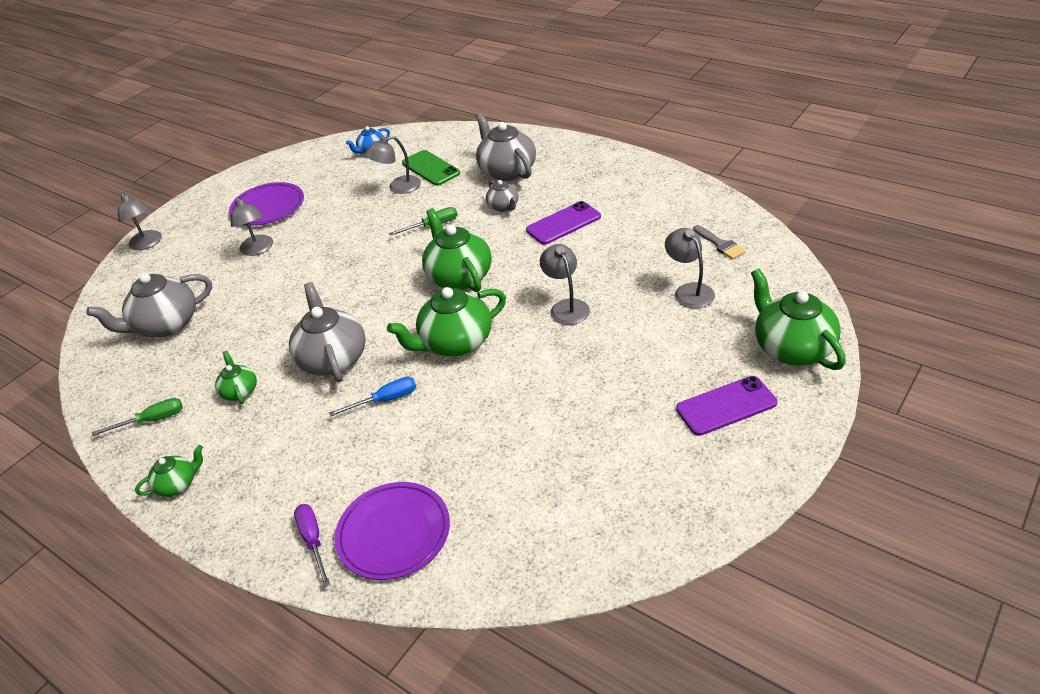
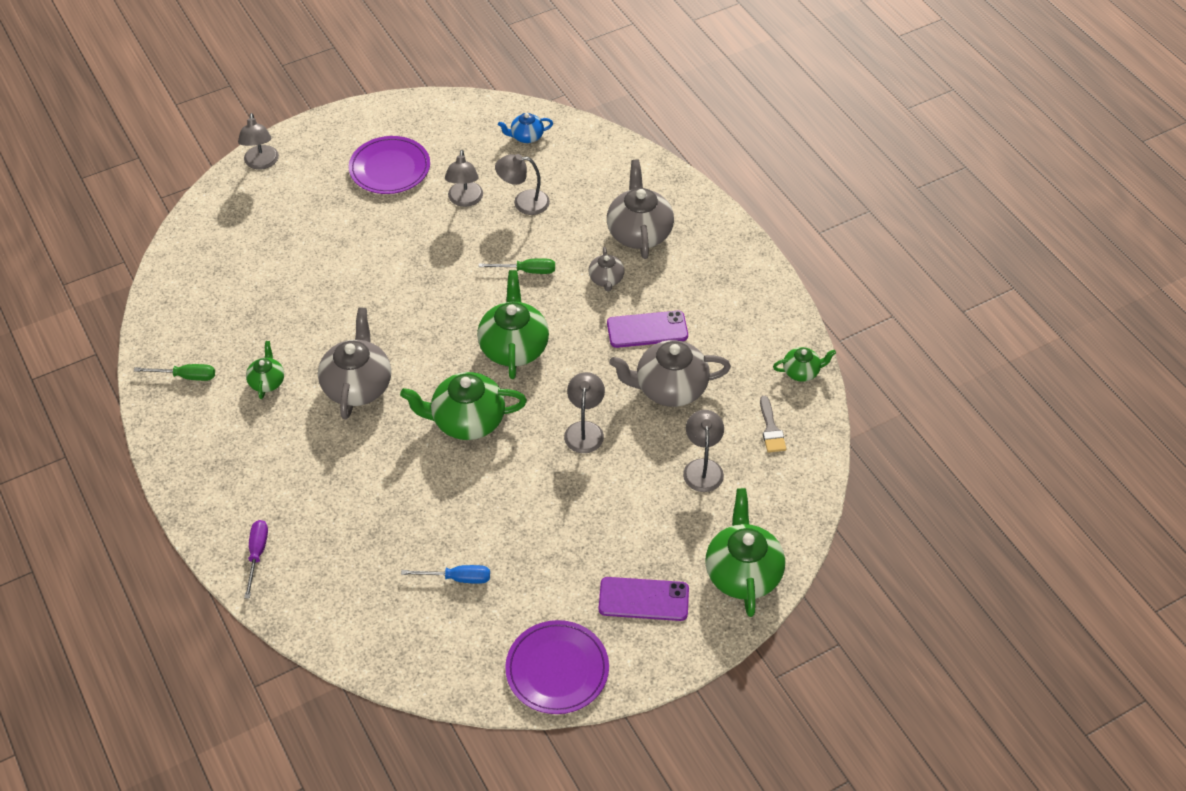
camera: 20 degrees right, 10 degrees up
grey teapot [87,273,212,337] -> grey teapot moved to [609,340,731,407]
green teapot [135,445,203,497] -> green teapot moved to [773,347,836,382]
grey lamp [231,196,273,256] -> grey lamp moved to [445,150,483,207]
blue screwdriver [329,377,416,417] -> blue screwdriver moved to [401,565,490,584]
purple plate [335,482,450,580] -> purple plate moved to [505,620,609,714]
green phone [402,150,460,186] -> none

